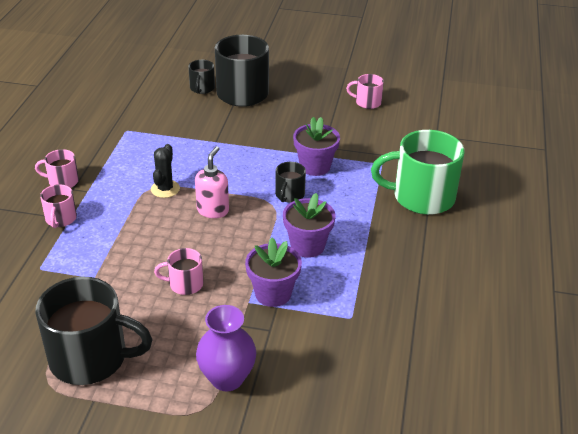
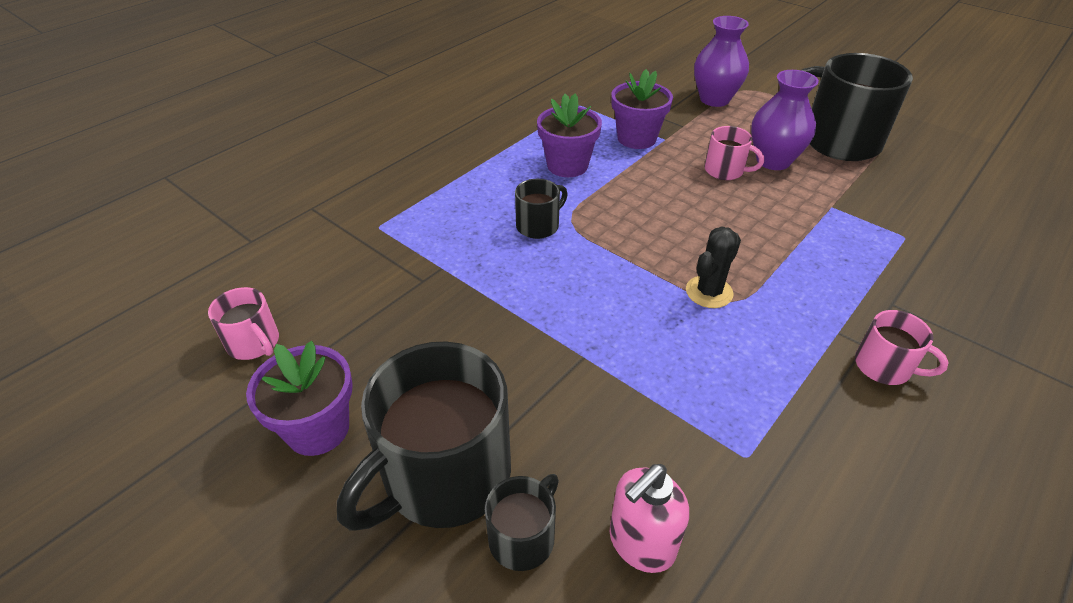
camera: 150 degrees left, 5 degrees up
pink mug [40,184,77,228] -> none
pink soap dispenser [195,146,229,218] -> pink soap dispenser moved to [610,464,689,573]
purple flower pot [293,117,340,176] -> purple flower pot moved to [246,341,353,456]
green mug [371,130,464,215] -> none
none -> purple vase [751,70,819,170]

